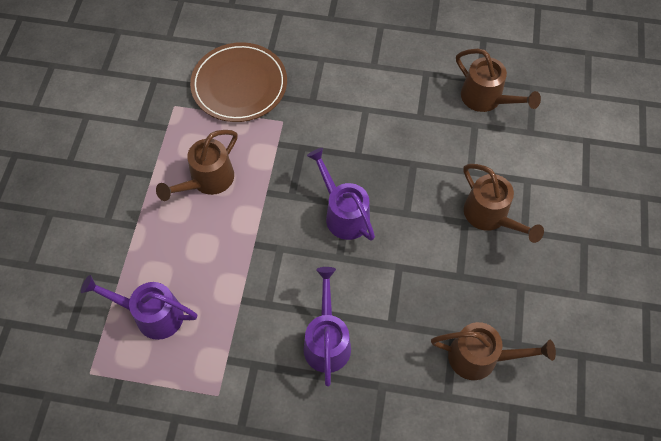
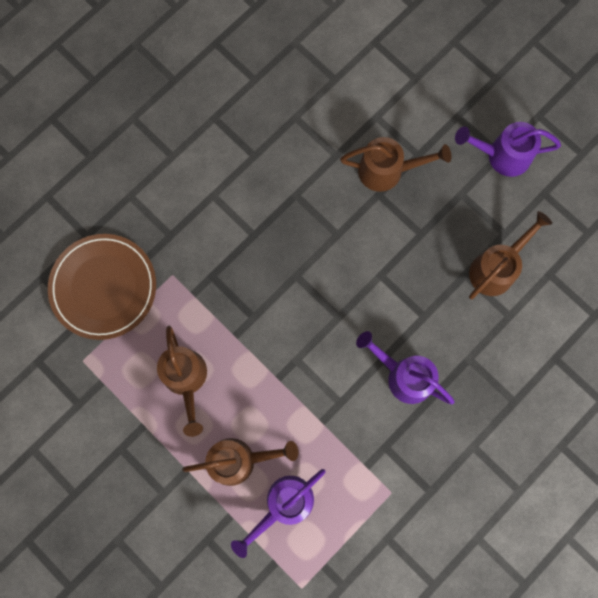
camera: 55 degrees left, 15 degrees up
purple watering can [307,148,375,241] -> purple watering can moved to [455,122,561,177]
brown watering can [456,49,541,112] -> brown watering can moved to [182,438,298,486]

